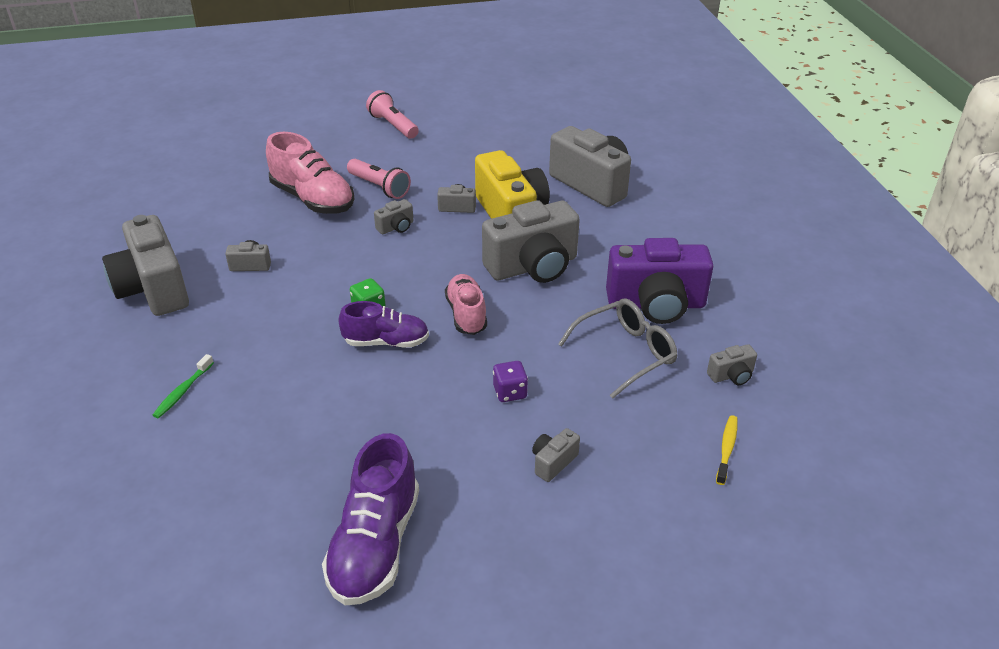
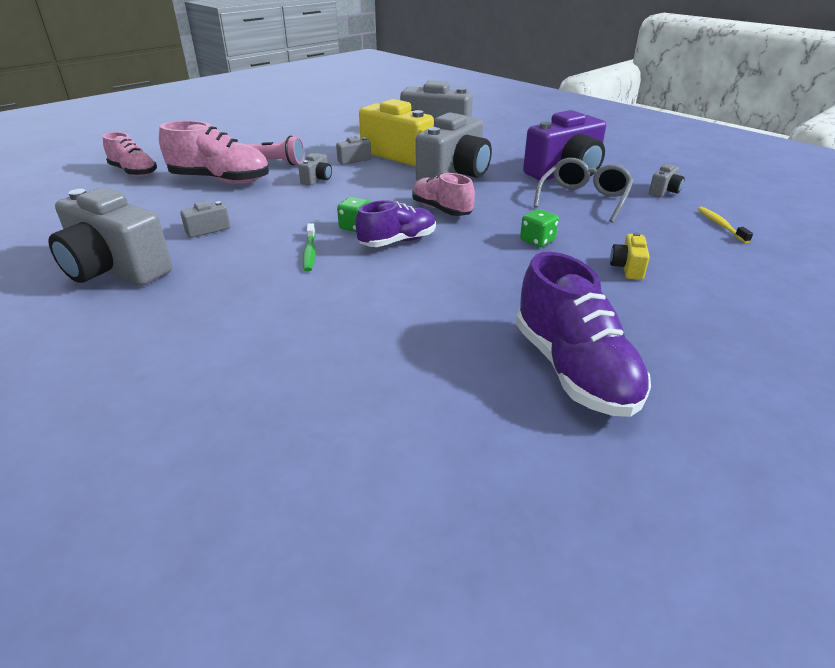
camera: 30 degrees left, 5 degrees down
green toothbrush [153,354,214,418] -> green toothbrush moved to [303,223,316,272]
pink flashlight [366,90,419,139] -> none
purple dice [493,361,528,402] -> green dice [520,209,559,247]
grey camera [532,428,580,482] -> yellow camera [610,232,650,280]
none -> pink shoe [103,132,157,177]

